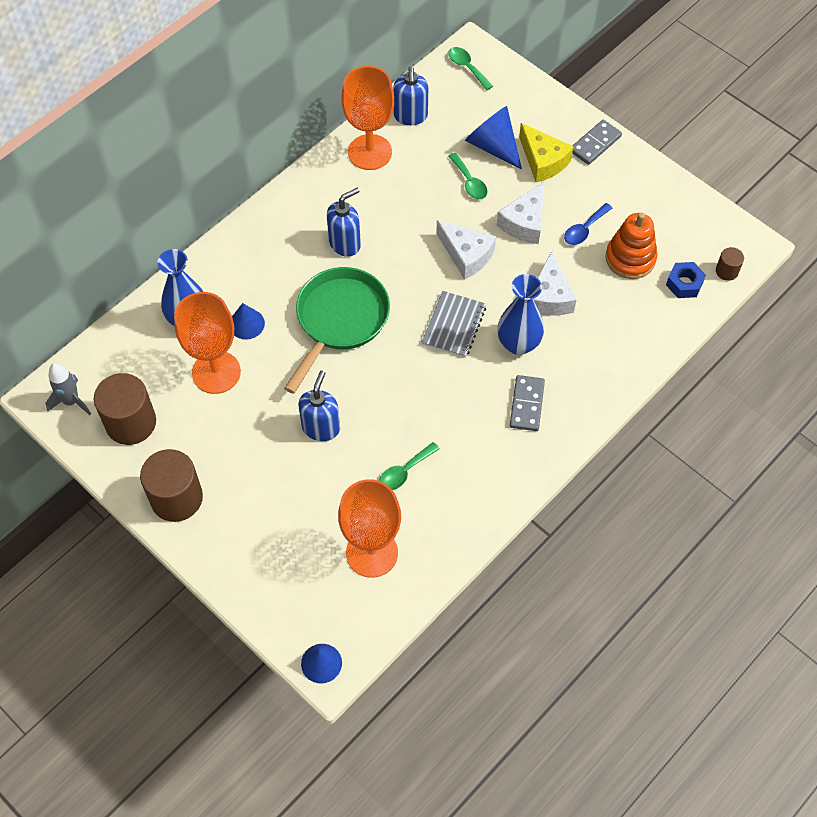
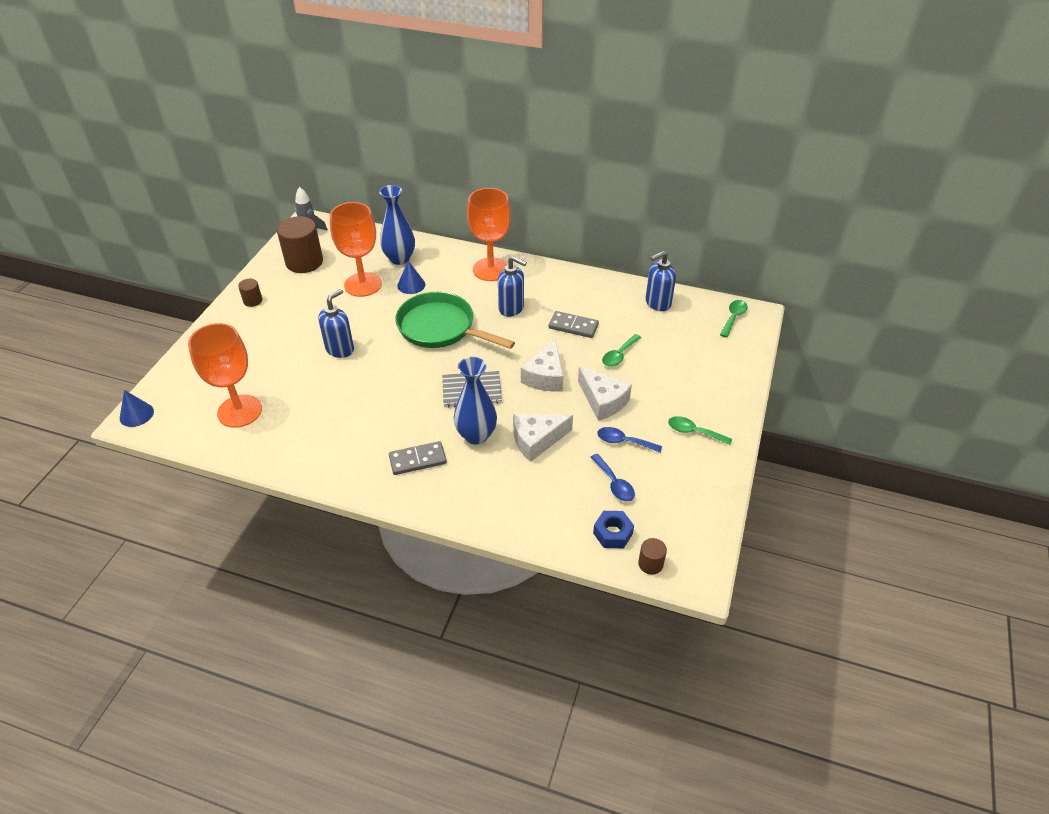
camera: 65 degrees right, 15 degrees down
brown cylinder [140,449,203,522] -> brown cylinder [238,279,262,307], size x0.48
green pan [284,267,390,394] -> green pan turned 150 degrees counterclockwise [395,292,515,349]
blue soap dispenser [298,370,340,441] -> blue soap dispenser turned 45 degrees counterclockwise [318,289,354,358]
orange goblet [342,66,394,170] -> orange goblet moved to [467,188,511,281]
green spoon [379,442,440,490] -> green spoon moved to [668,416,732,445]
blue cone [465,106,522,170] -> none
white cheese [497,181,545,244] -> white cheese turned 135 degrees counterclockwise [578,366,632,421]
yellow cheese [519,123,574,182] -> none
grey domino [572,120,622,165] -> grey domino moved to [548,311,599,338]
orange stacking toy [605,212,657,279] -> blue spoon [590,454,635,502]

